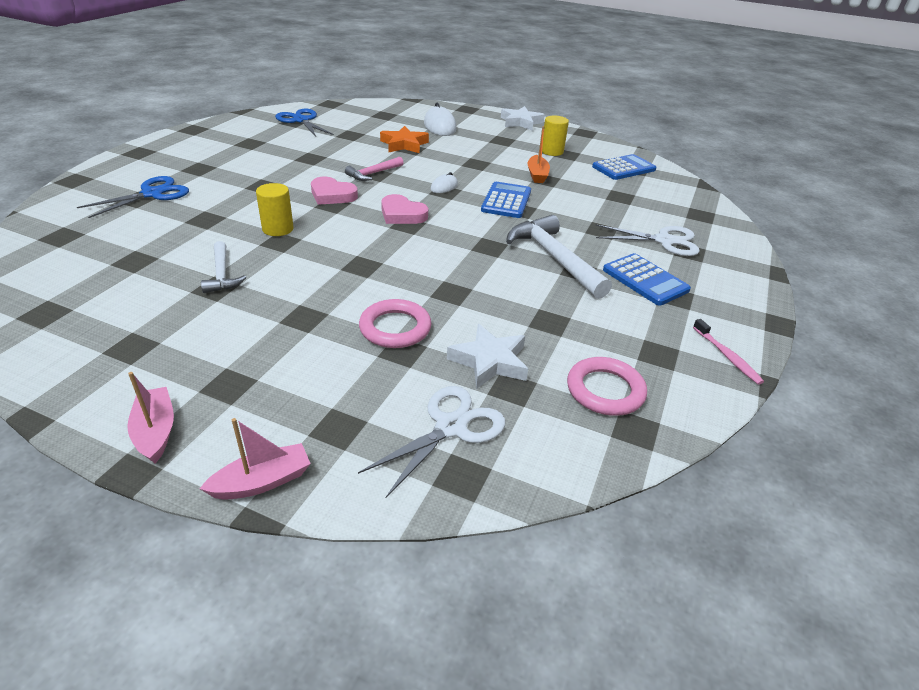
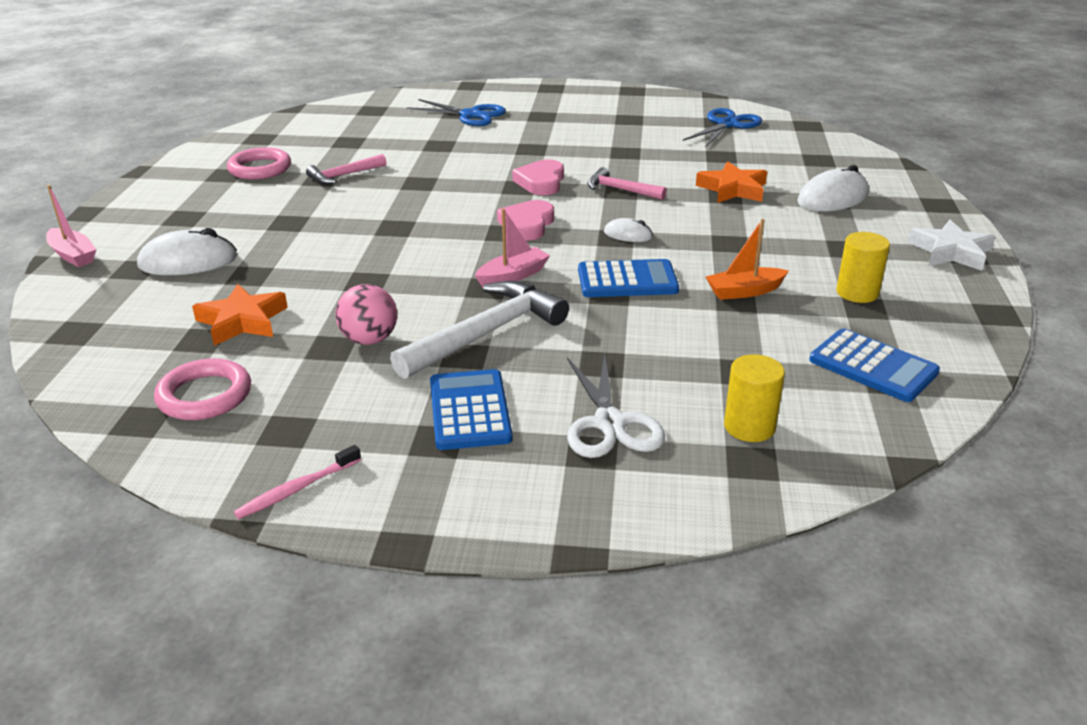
camera: 75 degrees right, 5 degrees down
pink boat [127,372,174,463] -> pink boat moved to [475,209,550,288]
white hammer [201,241,246,293] -> pink hammer [306,154,386,184]
yellow cylinder [256,183,294,236] -> yellow cylinder moved to [724,354,785,442]
white scissors [358,386,505,499] -> none
pink ring [359,299,432,348] -> pink ring moved to [227,147,291,180]
white star [447,324,528,389] -> orange star [192,284,288,346]
blue calculator [603,253,691,306] -> blue calculator turned 135 degrees clockwise [430,369,513,450]
none -> white mouse [137,228,237,275]
none -> pink ball [335,284,397,345]

